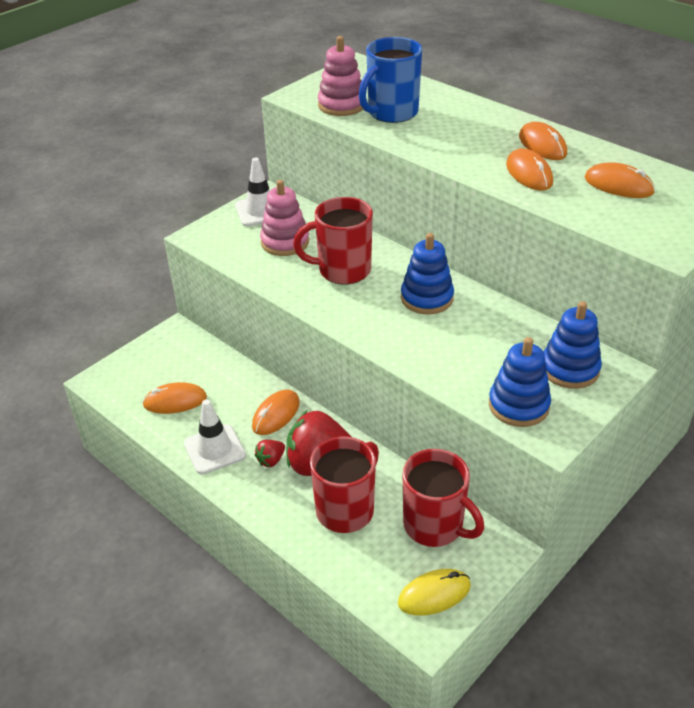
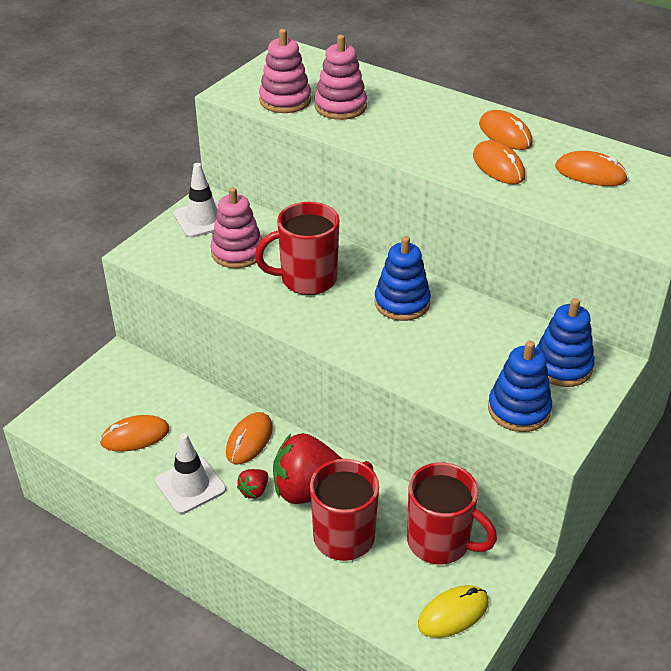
camera: 10 degrees left, 0 degrees up
blue mug [359,37,422,123] -> pink stacking toy [315,35,367,120]

